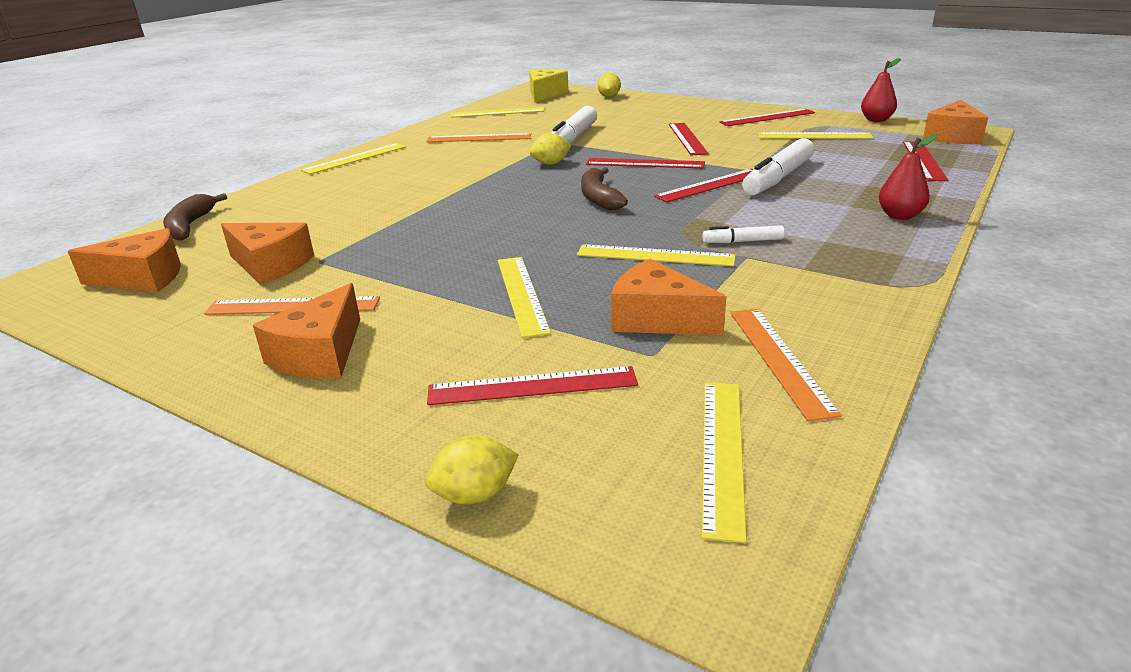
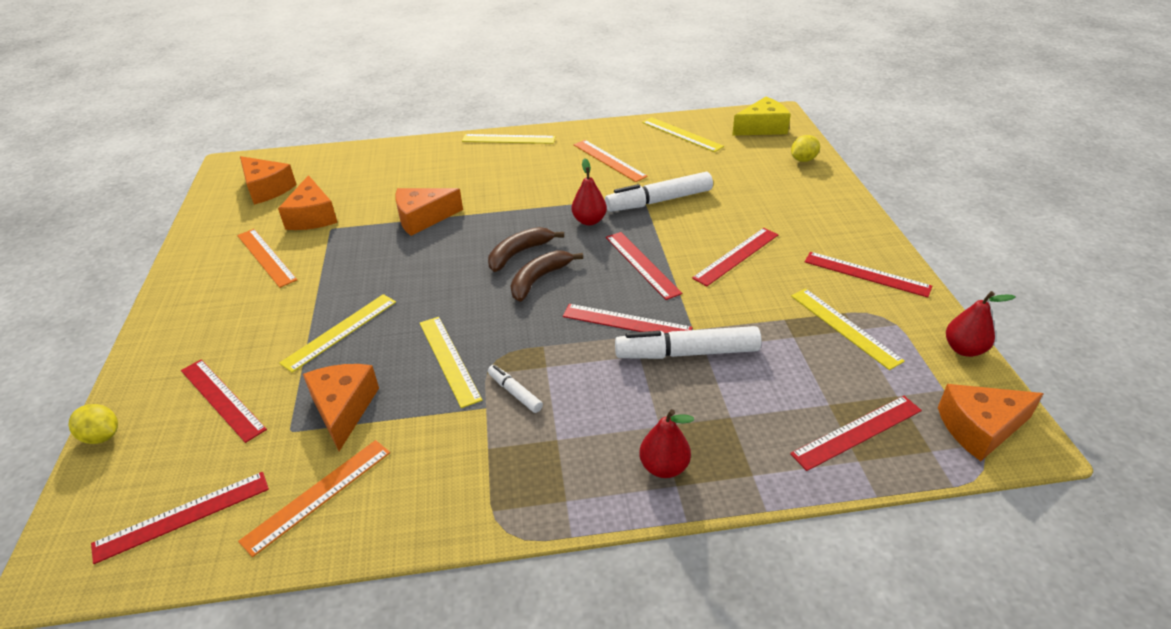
camera: 50 degrees right, 10 degrees up
brown banana [163,193,227,241] -> brown banana moved to [488,227,564,272]
orange cheese [253,283,360,378] -> orange cheese moved to [395,188,463,236]
yellow lemon [530,133,571,165] -> red pear [572,159,607,225]
yellow ruler [702,382,747,543] -> red ruler [91,472,269,564]

